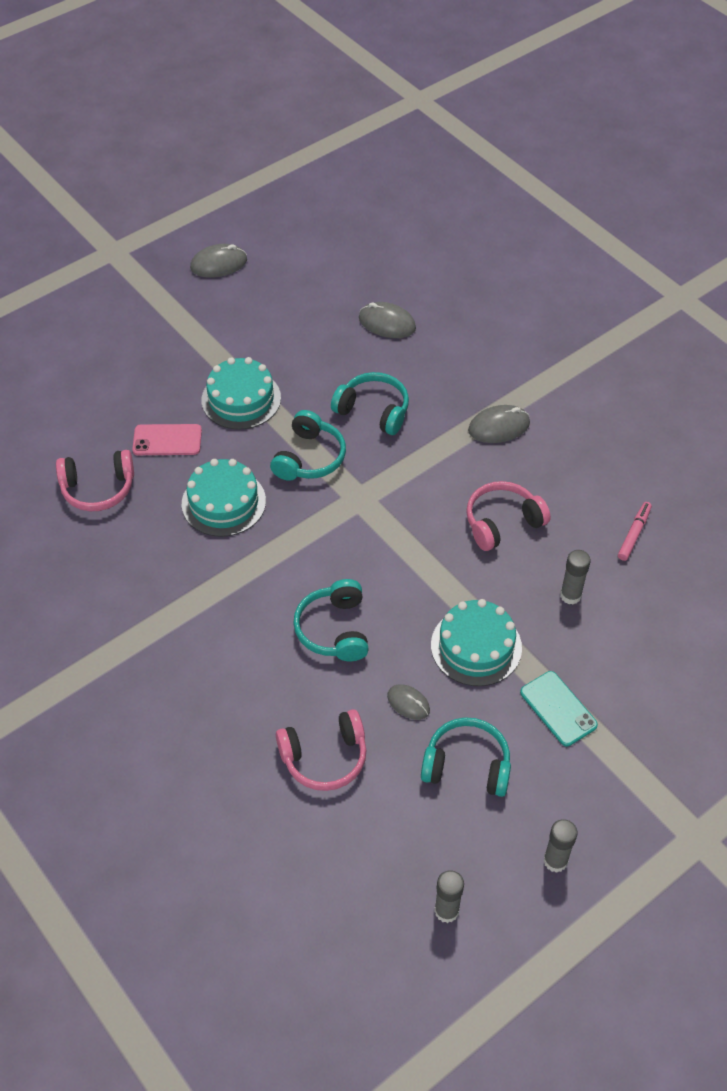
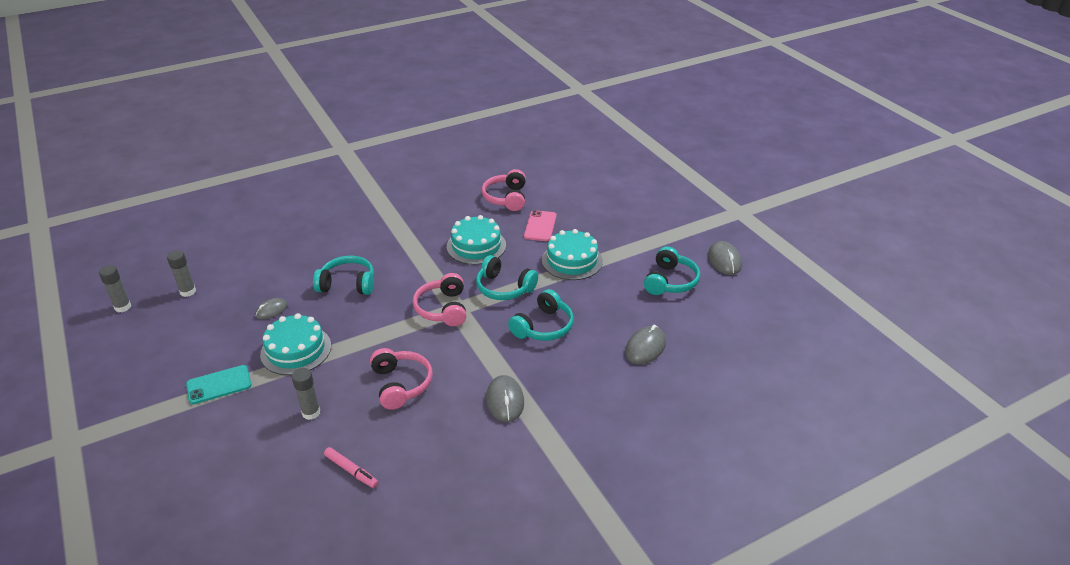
camera: 100 degrees right, 15 degrees down
pink headphones [276,709,367,791] -> pink headphones moved to [413,273,466,326]
turquoise headphones [421,717,511,797] -> turquoise headphones moved to [644,246,700,295]
grey glue stick [543,819,578,873] -> grey glue stick moved to [167,250,196,297]

